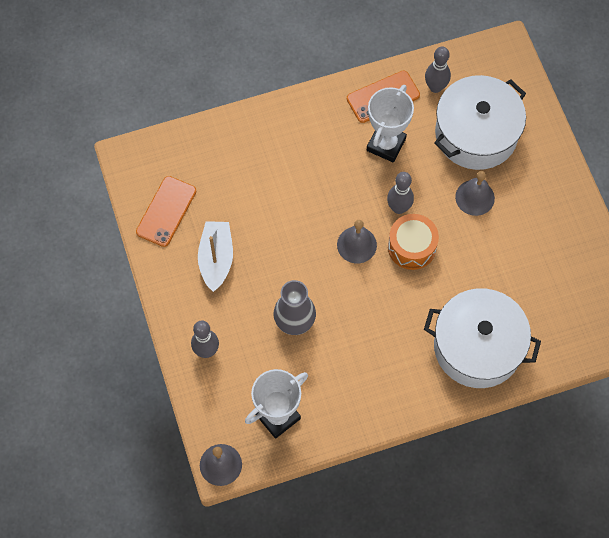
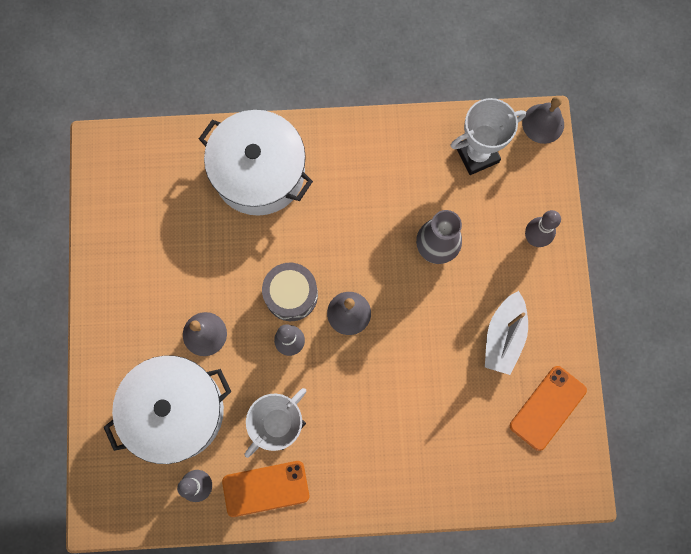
camera: 165 degrees left, 10 degrees up
orange drum [388,214,439,270] -> grey drum [262,263,318,321]

